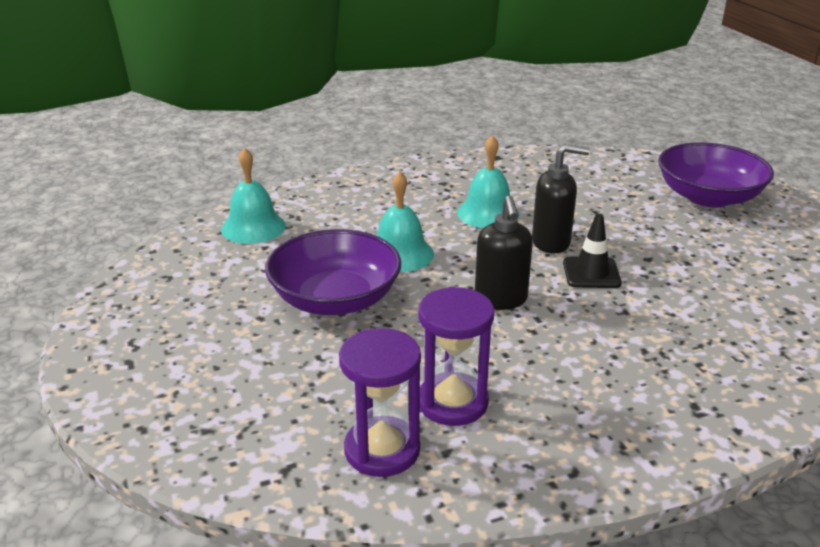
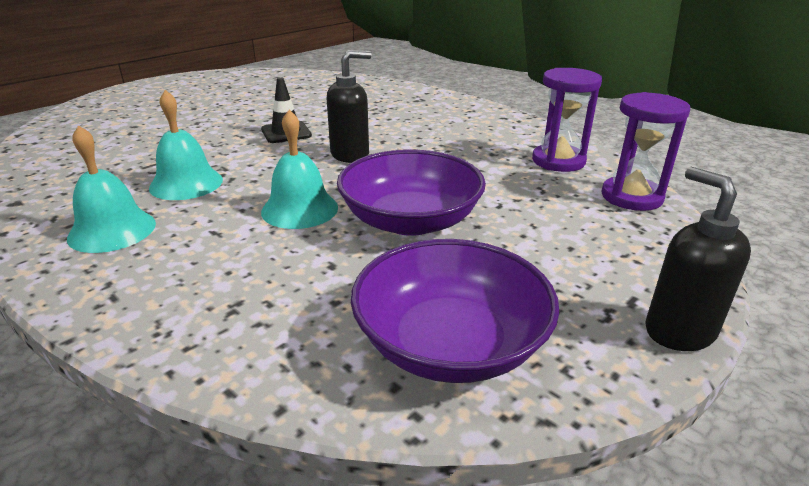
camera: 115 degrees left, 0 degrees up
turquoise bell [221,148,286,244] -> turquoise bell moved to [67,125,156,253]
purple hourglass [418,287,494,426] -> purple hourglass moved to [601,92,690,211]
black soap dispenser [532,144,590,253] -> black soap dispenser moved to [645,166,751,351]
purple bowl [658,142,774,207] -> purple bowl moved to [351,239,560,383]

